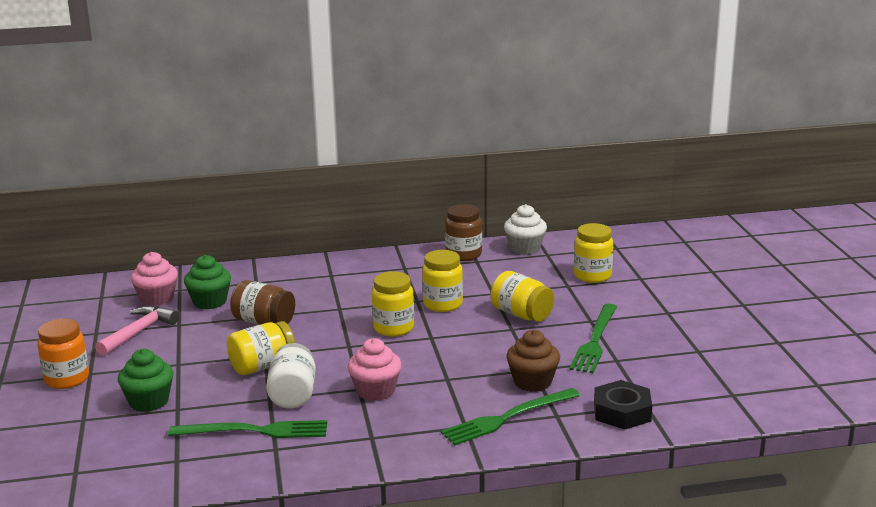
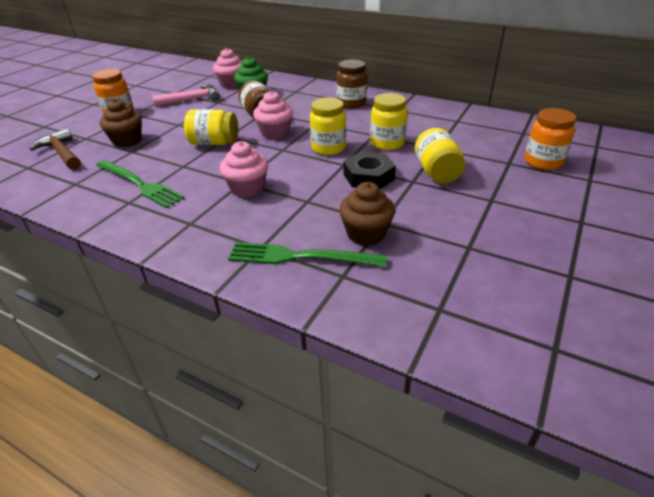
camera: 40 degrees right, 15 degrees up
green cupcake [118,349,173,412] -> brown cupcake [100,99,142,147]
white jar [266,343,316,409] -> none
brown jar [445,204,482,261] -> brown jar moved to [336,60,367,109]
white cupcake [504,204,547,255] -> none
green fork [570,304,617,373] -> none
yellow jar [574,223,613,283] -> orange jar [525,108,576,170]
black nut [594,380,652,430] -> black nut moved to [344,151,396,189]
none -> brown hammer [30,128,81,170]
none -> pink cupcake [253,91,293,140]

